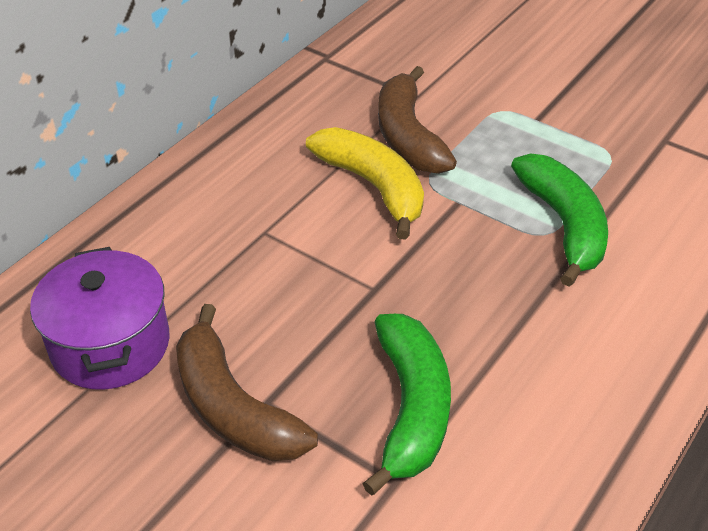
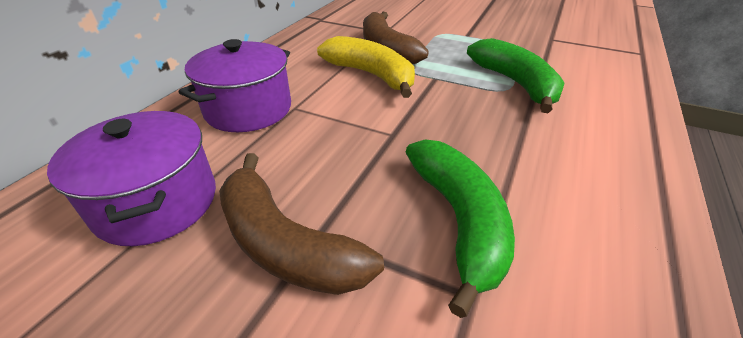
camera: 10 degrees left, 5 degrees down
none -> purple pot [179,39,291,132]

